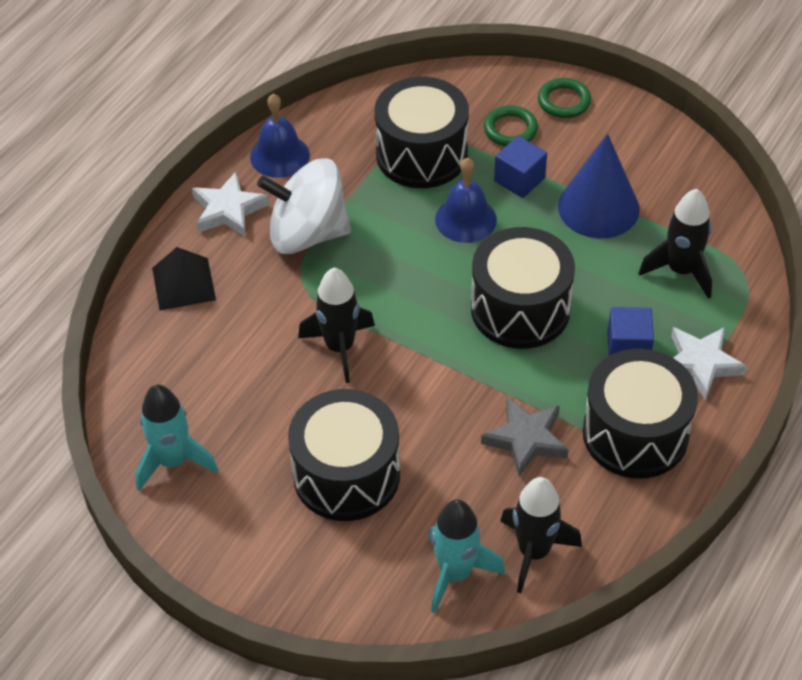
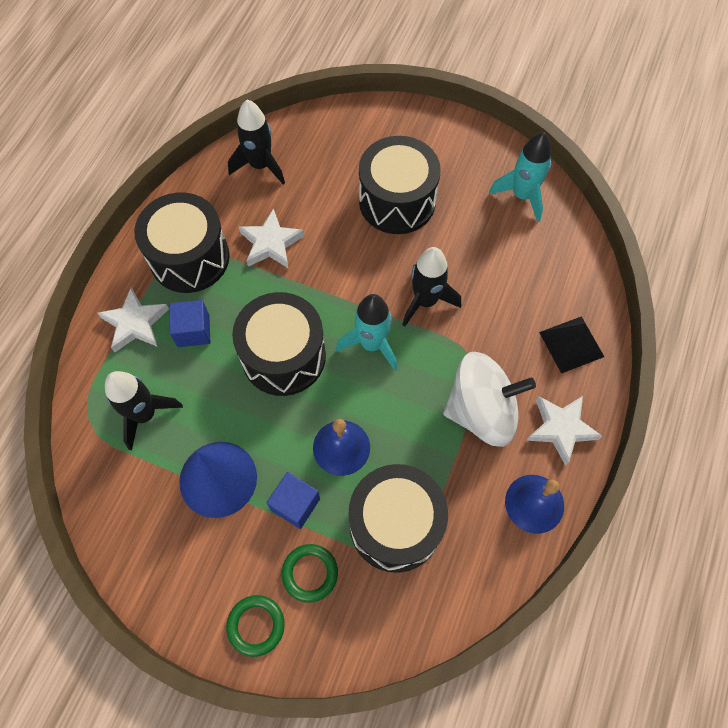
camera: 170 degrees right, 15 degrees up
turquoise rocket [428,499,505,613] -> turquoise rocket moved to [336,294,397,371]
grey star [481,397,568,477] -> white star [239,208,304,269]

